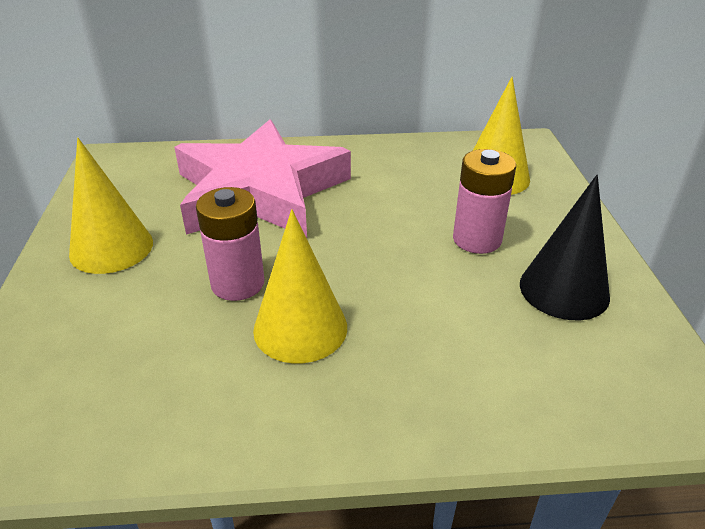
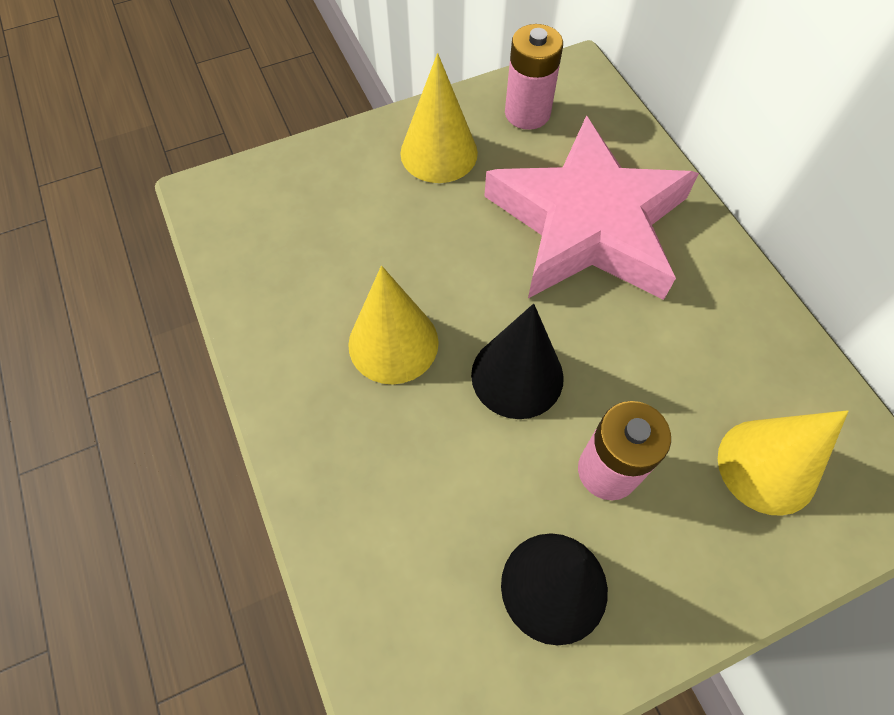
camera: 70 degrees right, 25 degrees up
pink battery [196,187,264,301] -> pink battery moved to [505,24,563,130]
none -> black cone [471,304,564,419]

